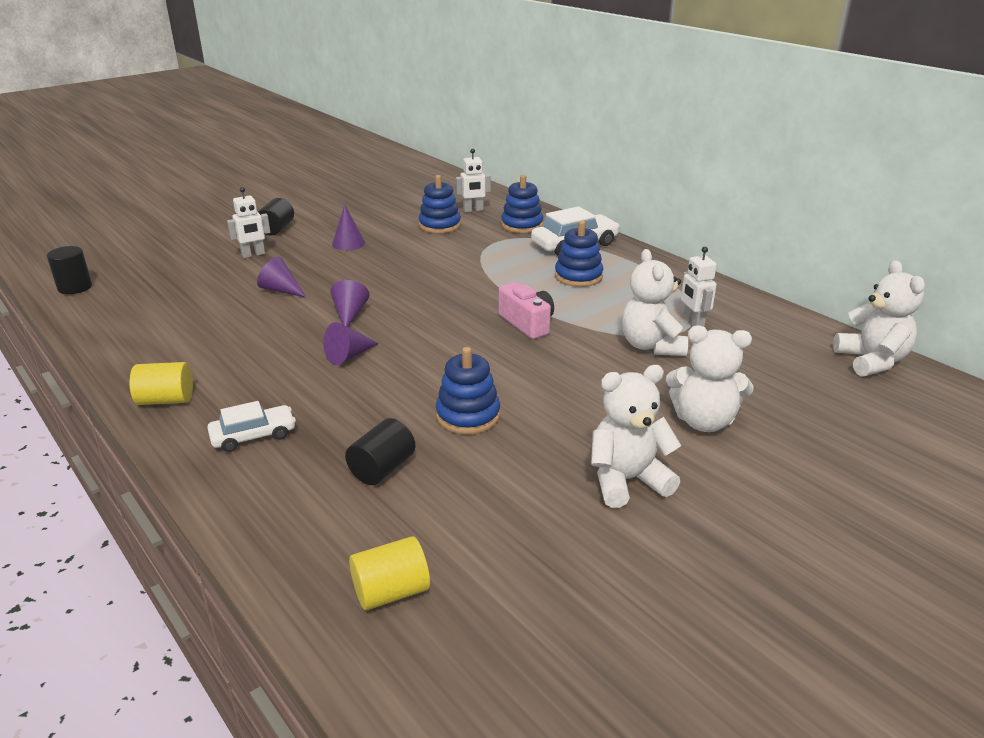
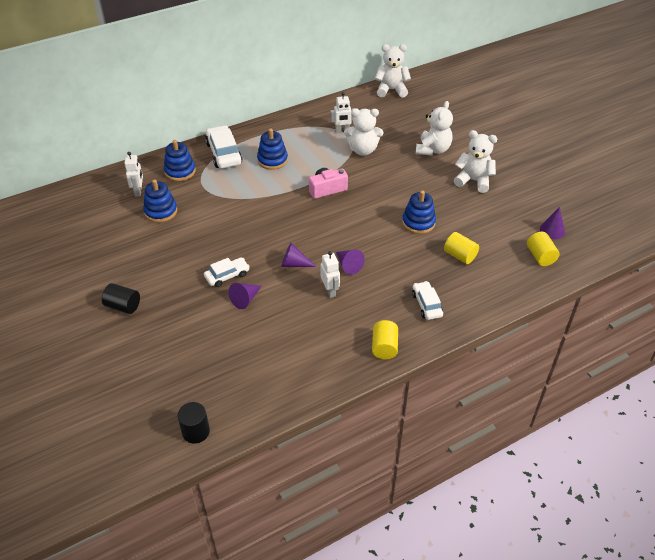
camera: 80 degrees left, 15 degrees up
white robot [227,187,270,258] -> white robot moved to [321,251,340,298]
purple cone [332,204,365,250] -> purple cone moved to [540,207,565,239]
black cylinder [345,418,415,485] -> yellow cylinder [444,232,479,264]
white teddy bear [591,365,681,508] -> white teddy bear turned 120 degrees clockwise [454,130,498,193]
none -> white car [204,257,250,287]

